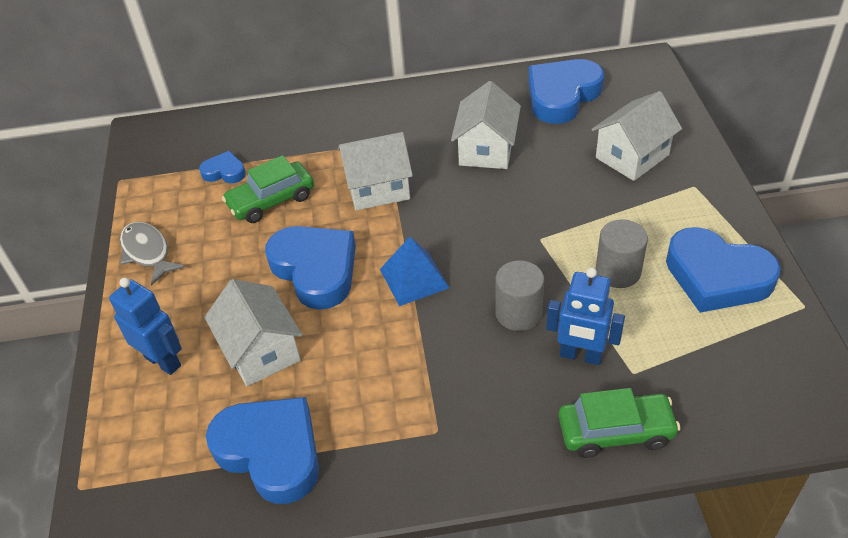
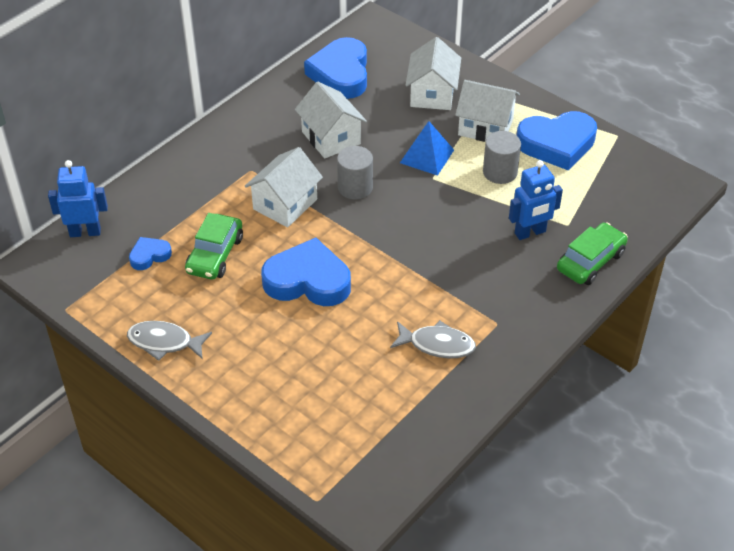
camera: 45 degrees left, 0 degrees up
blue robot [109,278,182,375] -> blue robot moved to [48,160,108,237]
white house [204,279,302,387] -> white house moved to [455,80,520,142]
blue heart [206,397,319,504] -> none
blue pyramid [380,237,449,306] -> blue pyramid moved to [400,121,454,176]
grey cylinder [495,260,544,331] -> grey cylinder moved to [337,146,373,200]
none -> grey fish [390,320,476,359]

